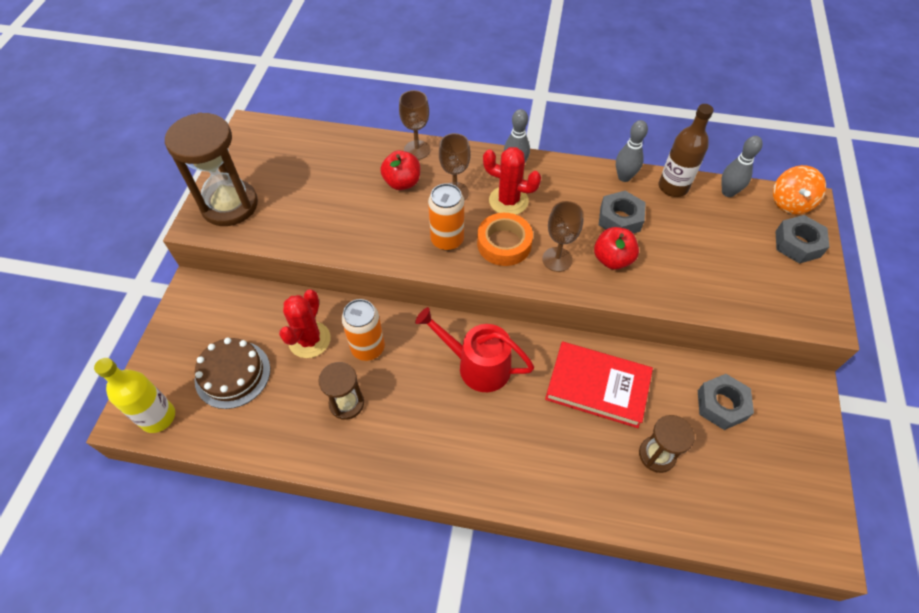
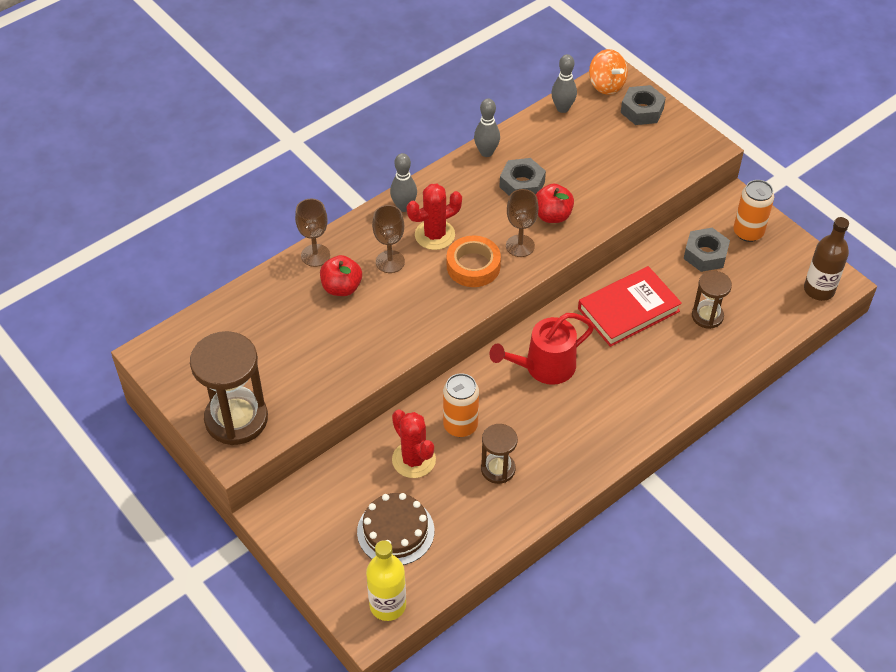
camera: 50 degrees left, 5 degrees down
orange can [428,183,464,251] -> orange can moved to [733,180,774,242]
brown bottle [659,104,714,197] -> brown bottle moved to [804,217,849,301]

